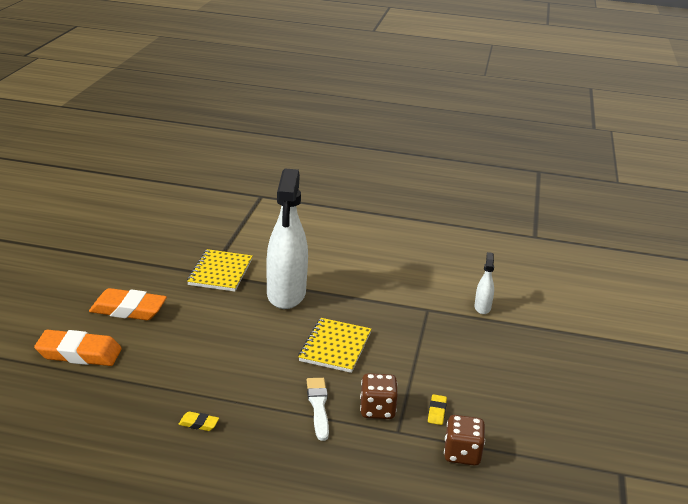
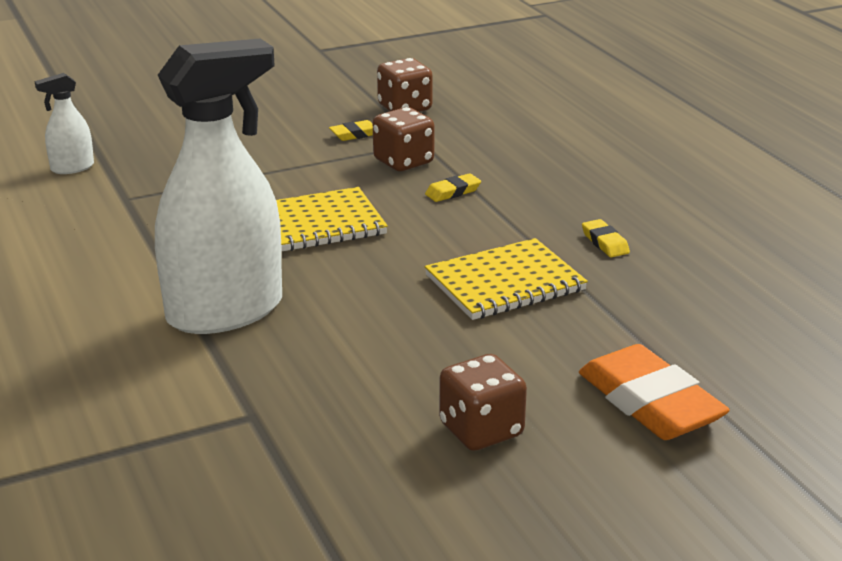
camera: 125 degrees left, 0 degrees up
orange eraser [89,288,167,320] -> brown dice [439,354,527,451]
yellow notebook [187,249,252,292] -> yellow notebook moved to [425,238,588,320]
white brush [307,378,329,441] -> yellow eraser [425,173,481,202]

